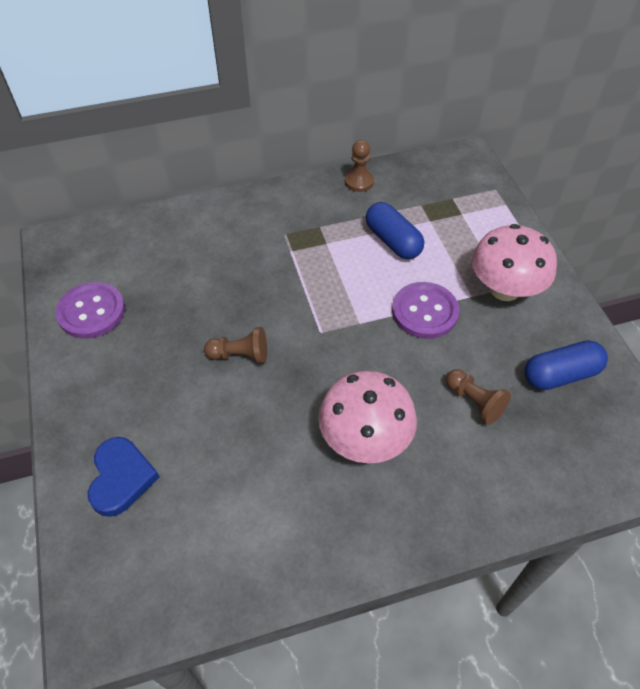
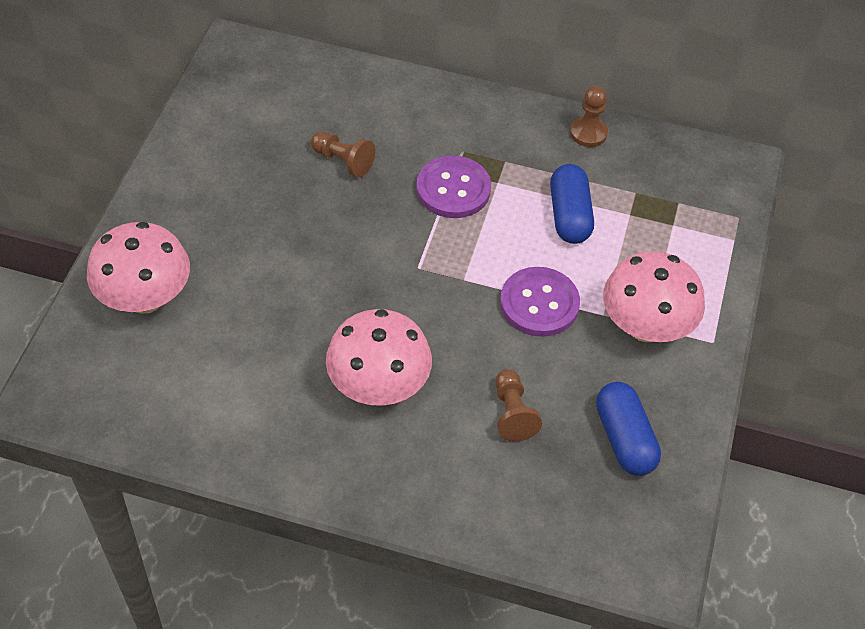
camera: 30 degrees right, 0 degrees up
purple button [56,282,125,339] -> purple button moved to [416,155,491,218]
blue heart [88,437,159,517] -> pink mushroom [87,222,190,314]
brown pawn [204,327,267,364] -> brown pawn moved to [311,131,375,178]
blue capsule [524,340,608,390] -> blue capsule turned 60 degrees clockwise [596,382,661,476]

